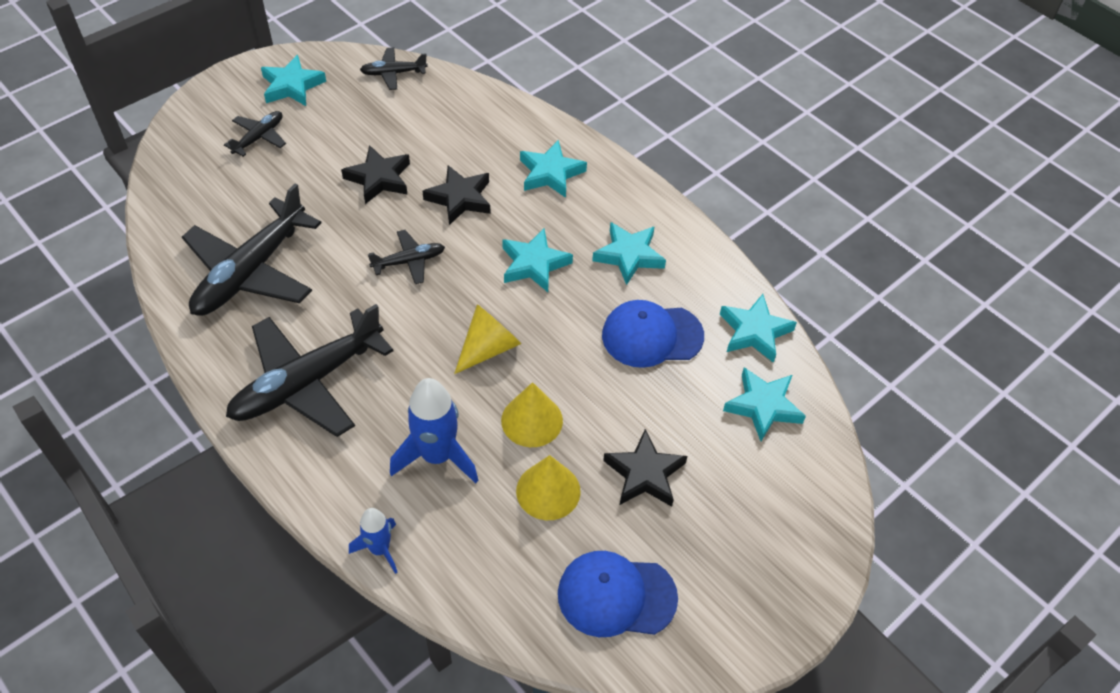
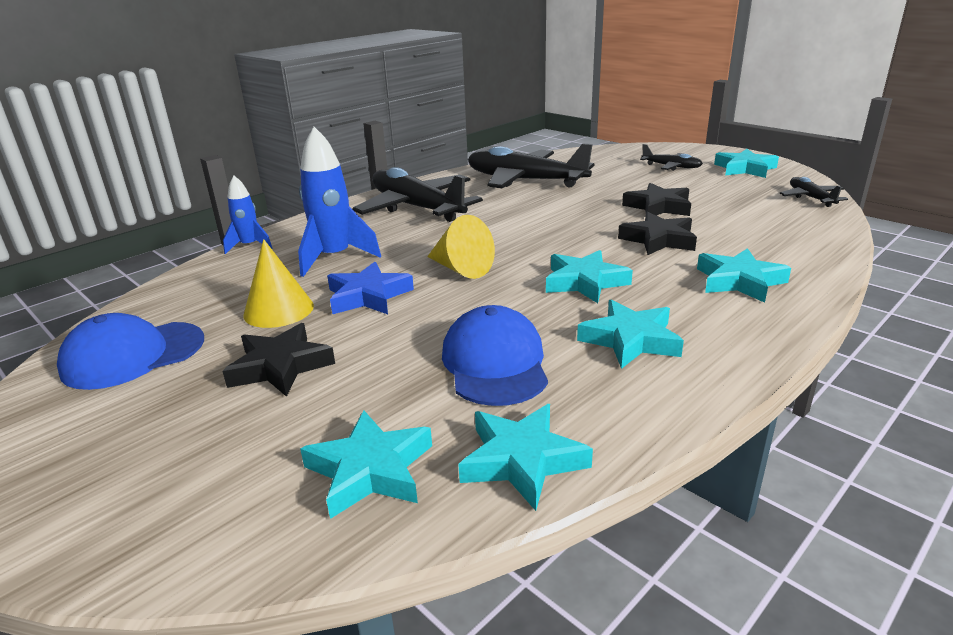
camera: 90 degrees right, 25 degrees down
black plane [368,230,445,284] -> none
yellow cone [501,382,563,447] -> blue star [327,262,414,314]
blue cap [558,551,678,637] -> blue cap turned 120 degrees counterclockwise [57,313,204,390]

